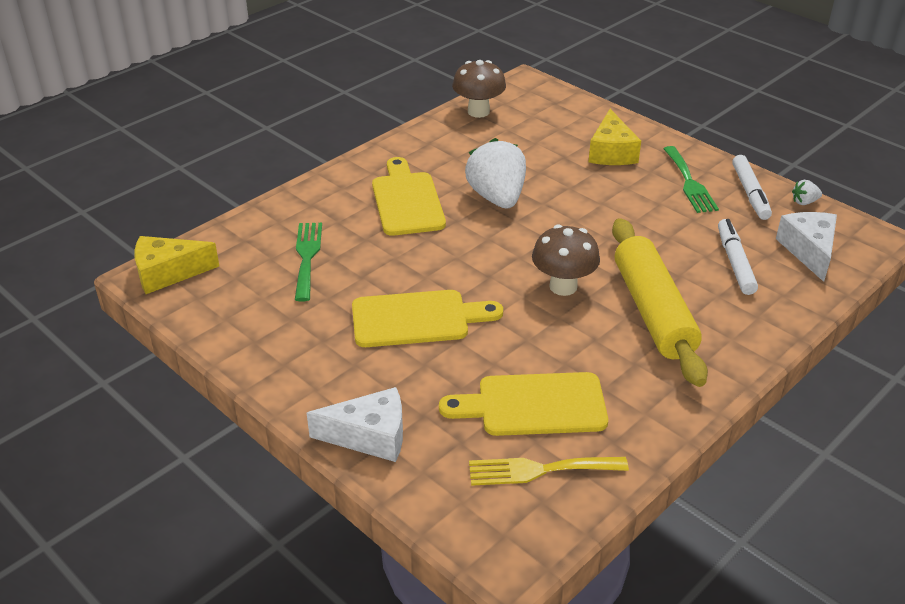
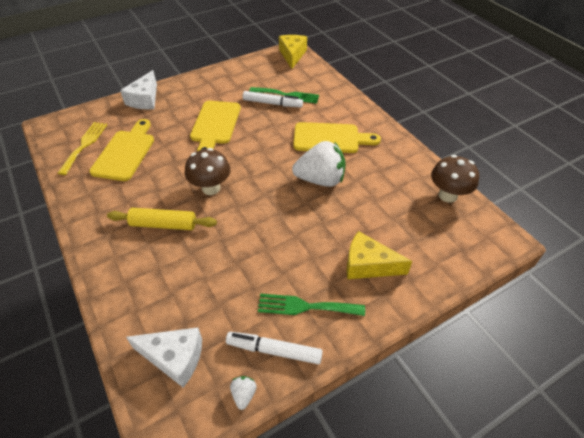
camera: 105 degrees right, 10 degrees up
yellow rolling pin [612,218,708,387] -> yellow rolling pin [107,208,217,230], size x0.63
white marker [718,219,758,295] -> white marker moved to [243,91,303,108]

